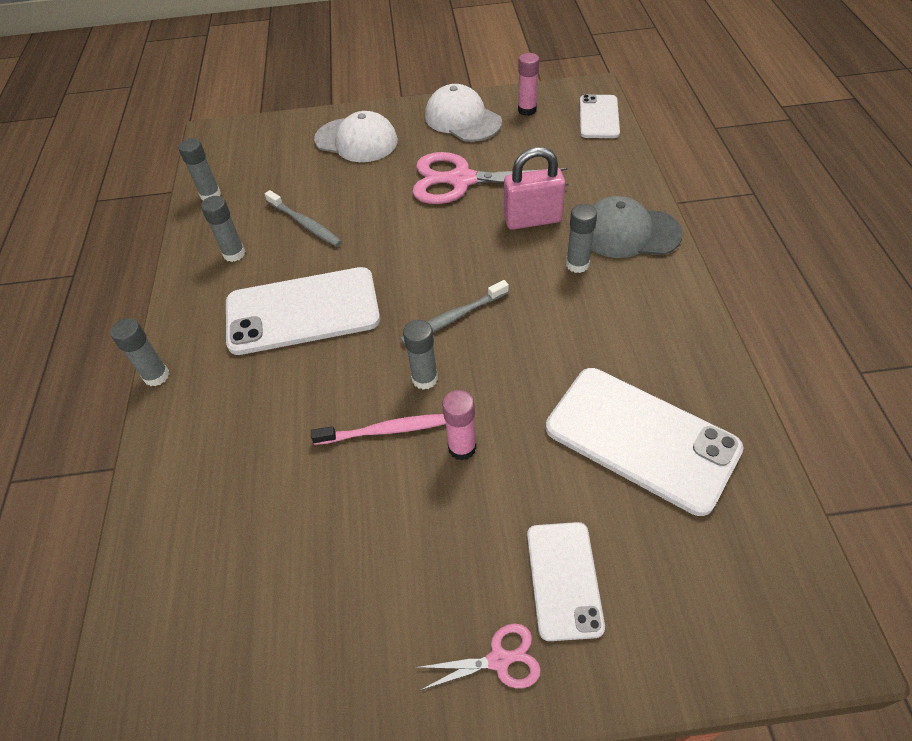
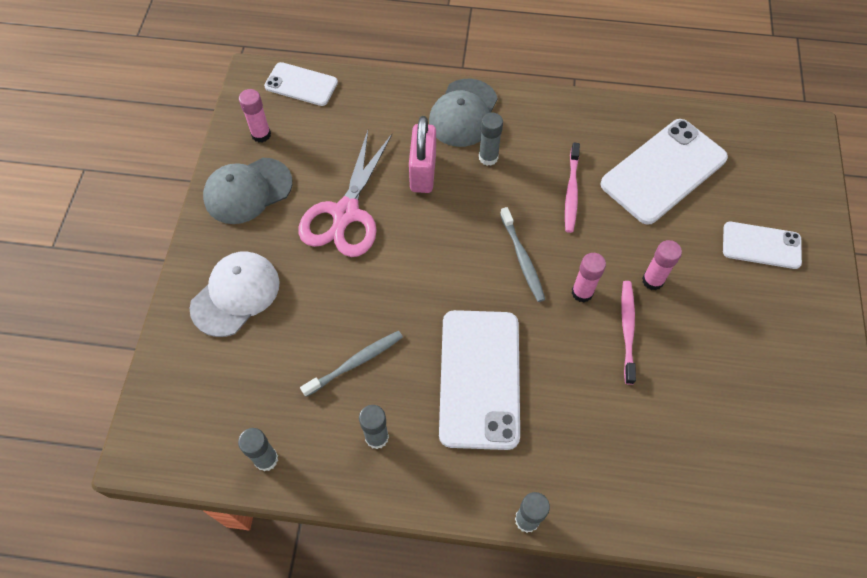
camera: 80 degrees left, 10 degrees up
grey glue stick [403,320,438,390] -> pink glue stick [572,253,606,302]
pink scissors [415,624,541,691] -> none
white cap [425,84,502,142] -> grey cap [203,158,293,224]
none -> pink toothbrush [565,143,580,233]

